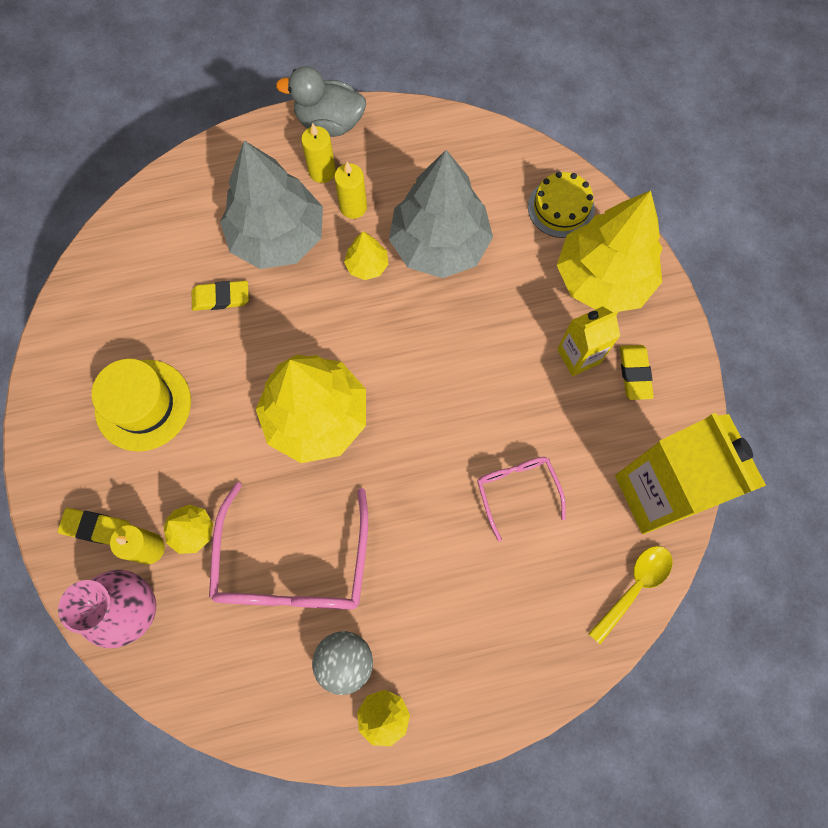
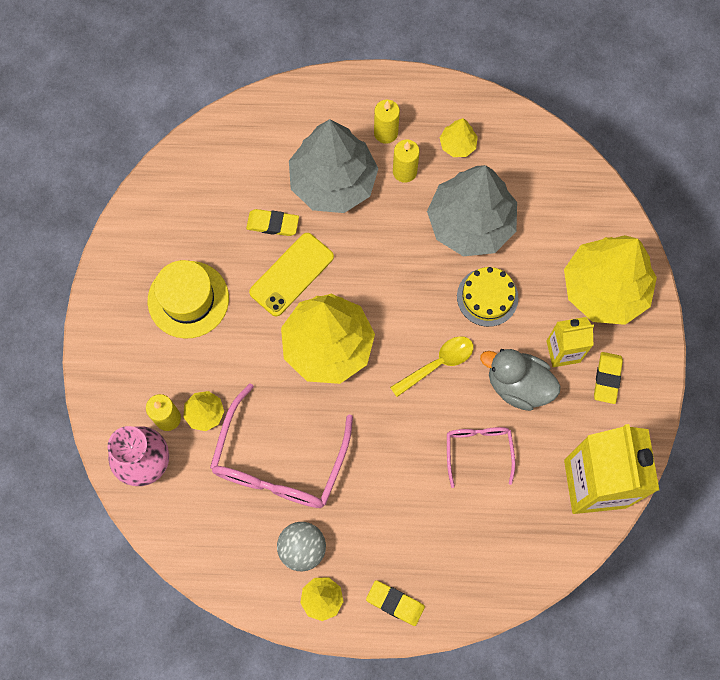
camera: 15 degrees right, 0 degrees up
yellow eraser [58,508,130,545] -> yellow eraser moved to [366,580,425,626]
grey duck [276,66,366,137] -> grey duck moved to [480,349,560,411]
yellow tree [344,231,389,280] -> yellow tree moved to [440,118,478,157]
yellow cake [528,172,595,238] -> yellow cake moved to [457,267,518,327]
yellow spoon [588,546,672,644] -> yellow spoon moved to [390,336,473,397]
none -> yellow phone [249,233,334,316]

